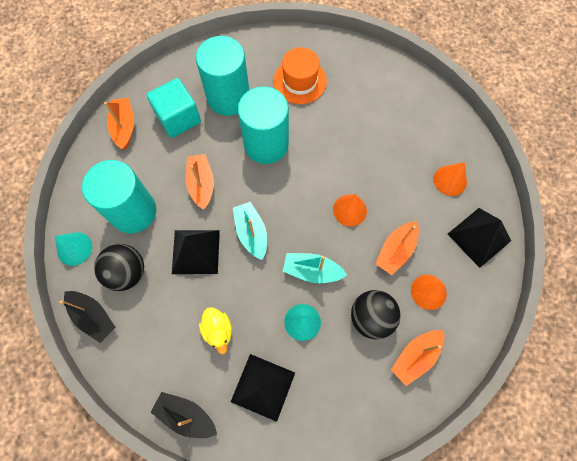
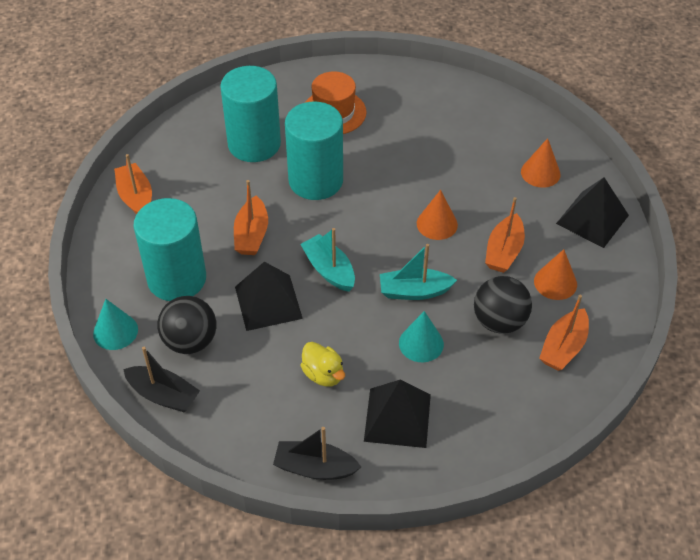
camera: 15 degrees left, 20 degrees down
turquoise cube [147,78,201,138] -> none
orange boat [186,154,214,210] -> orange boat turned 150 degrees counterclockwise [234,180,268,255]

